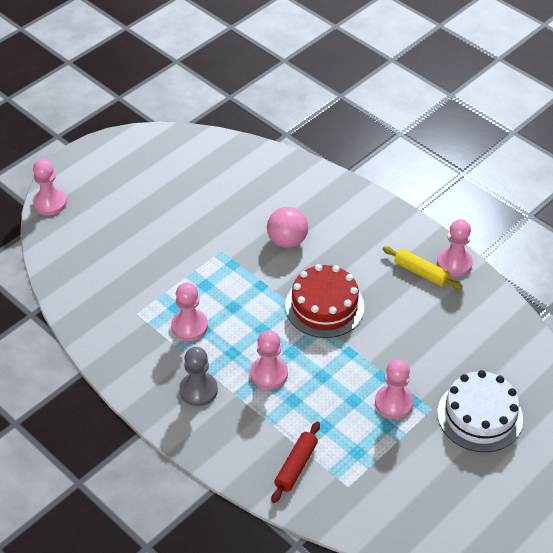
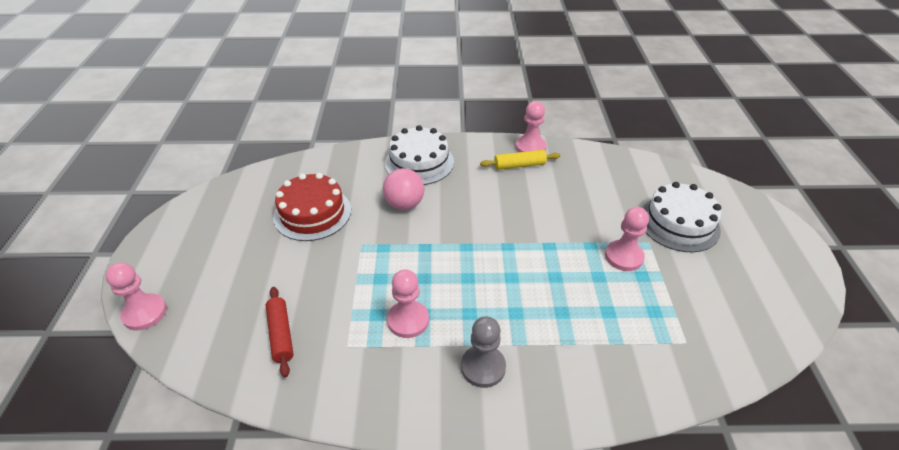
camera: 45 degrees left, 5 degrees down
pink pawn [250,330,288,390] -> none
red rolling pin [271,422,320,503] -> red rolling pin moved to [266,287,294,377]
red cake [285,264,364,338] -> red cake moved to [273,173,351,241]
none -> white cake [385,125,454,185]

